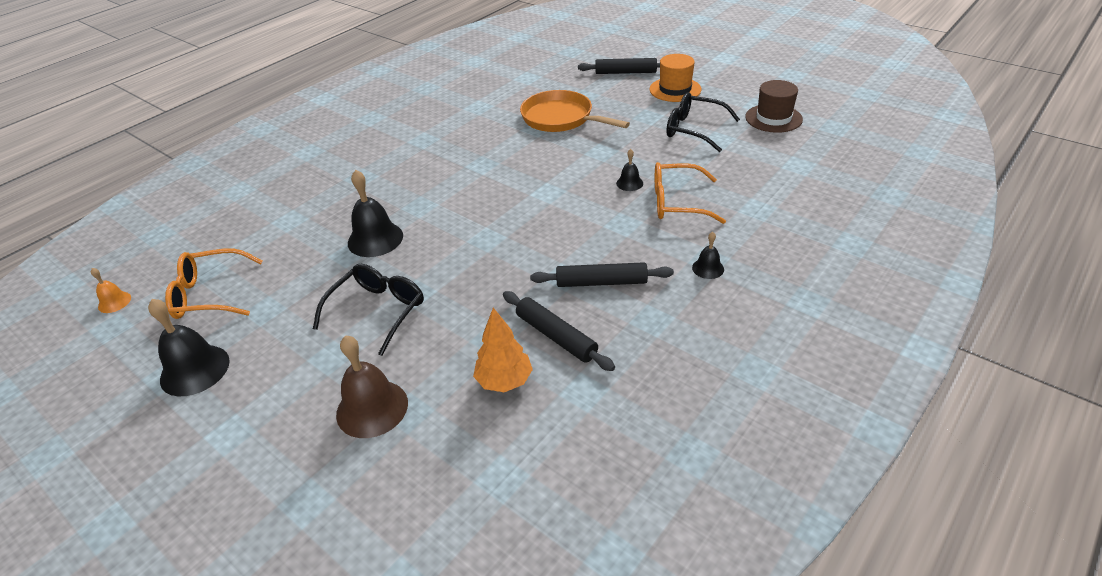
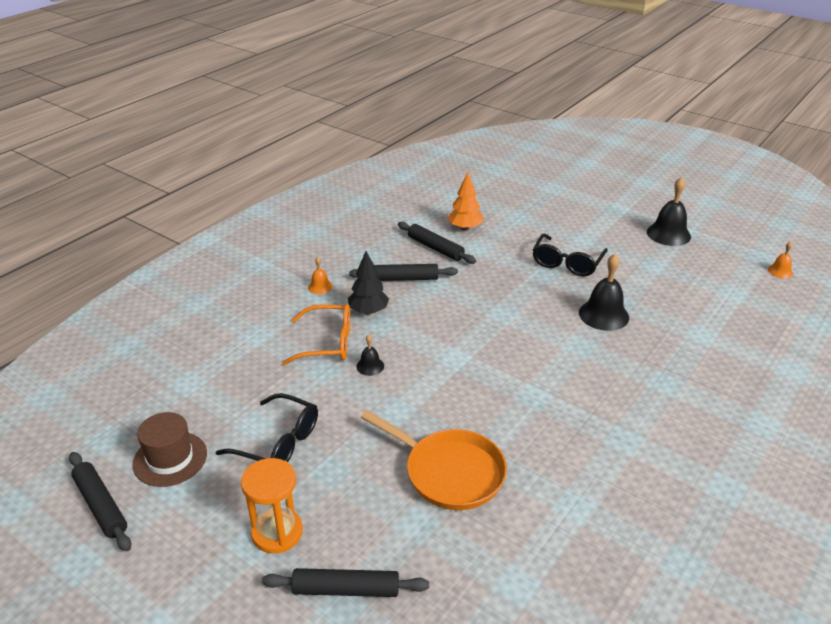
camera: 175 degrees right, 5 degrees down
orange glasses [165,249,263,319] -> none
brown bell [336,335,408,438] -> none
orange hat [649,54,701,102] -> orange hourglass [241,458,303,553]
black bell [692,232,724,279] -> orange bell [308,257,333,294]
none -> black rolling pin [69,452,131,551]
none -> black tree [348,251,389,315]

